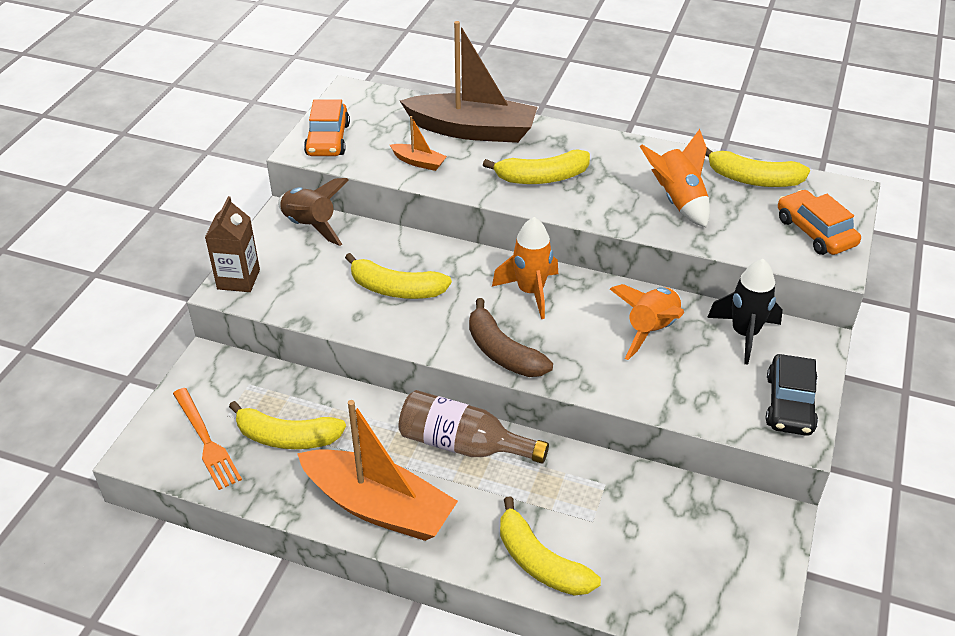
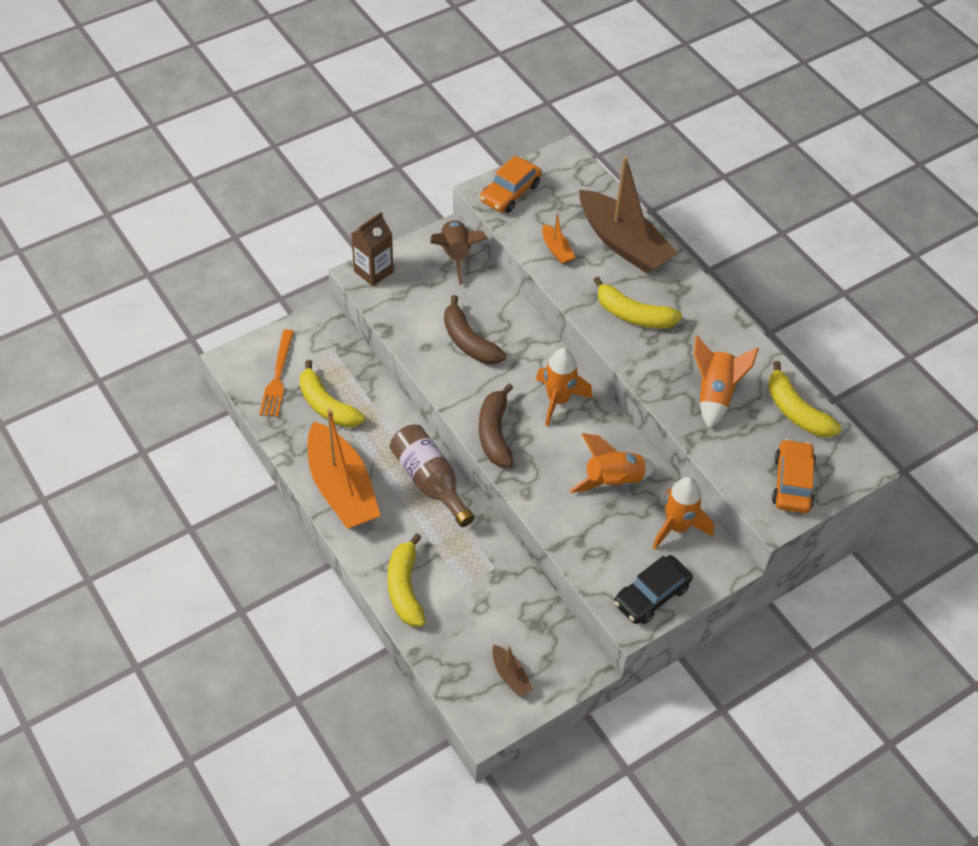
camera: 35 degrees right, 10 degrees up
yellow banana [345,253,452,299] -> brown banana [444,295,507,364]
black rocket [707,259,783,365] -> orange rocket [652,477,714,550]
none -> brown boat [492,645,533,697]

